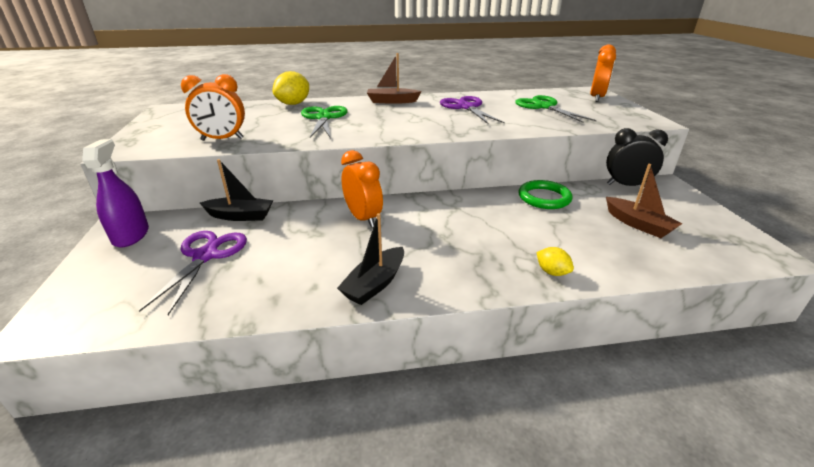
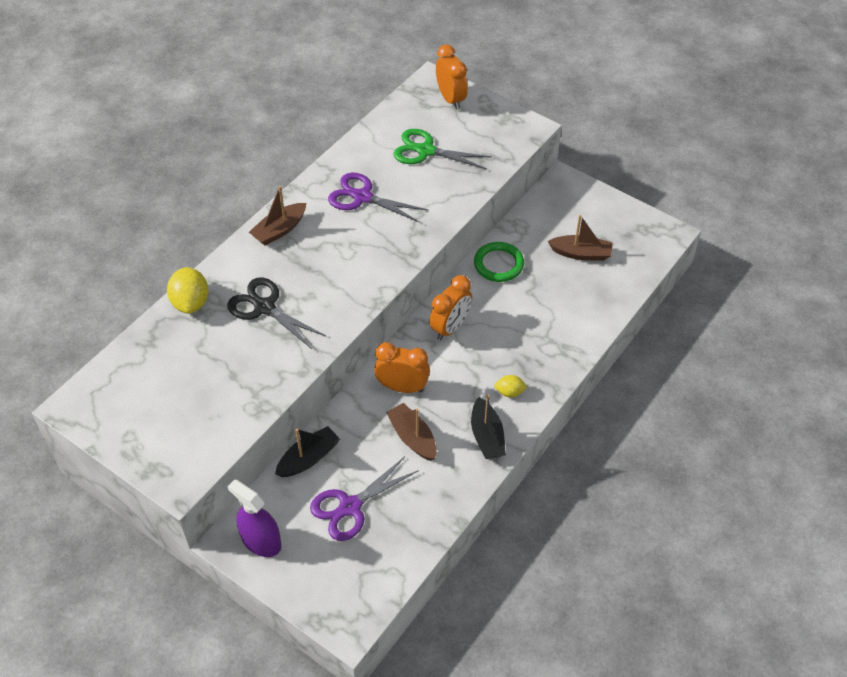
camera: 45 degrees left, 20 degrees up
purple scissors [139,231,247,315] -> purple scissors turned 90 degrees counterclockwise [310,456,419,541]
orange clock [181,74,245,141] -> orange clock moved to [429,275,472,340]
green scissors [301,106,348,139] -> black scissors [227,278,327,349]
yellow lemon [536,247,574,276] -> yellow lemon moved to [494,375,527,397]
black clock [606,128,668,187] -> none
none -> brown boat [386,403,437,461]

